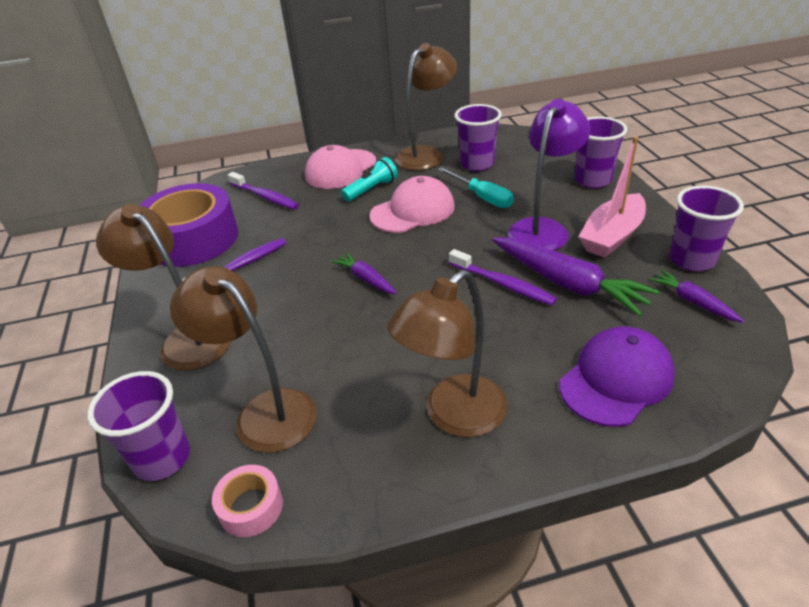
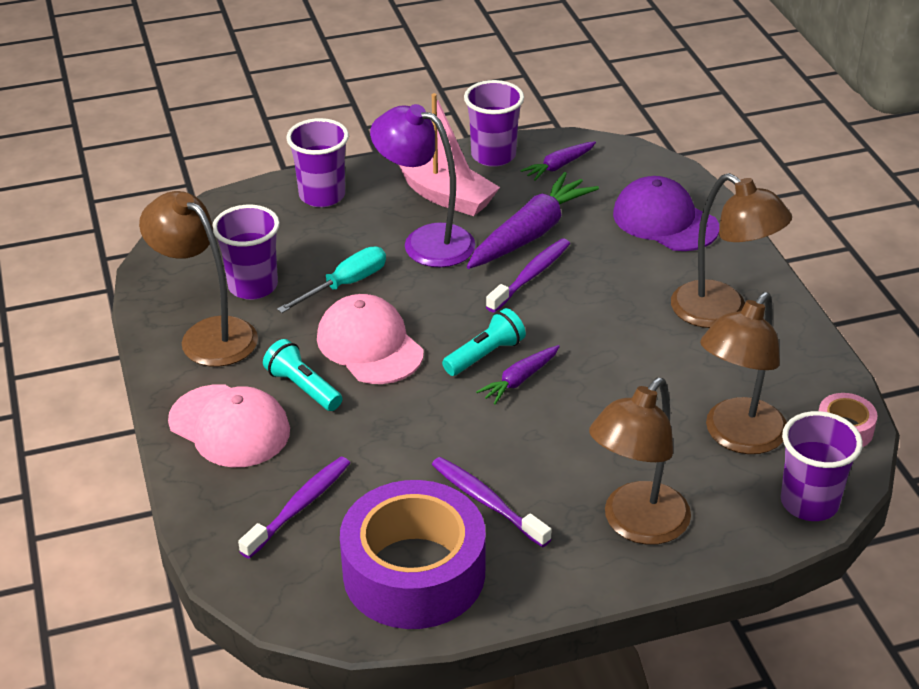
camera: 95 degrees left, 0 degrees up
none -> turquoise flashlight [442,308,526,376]

